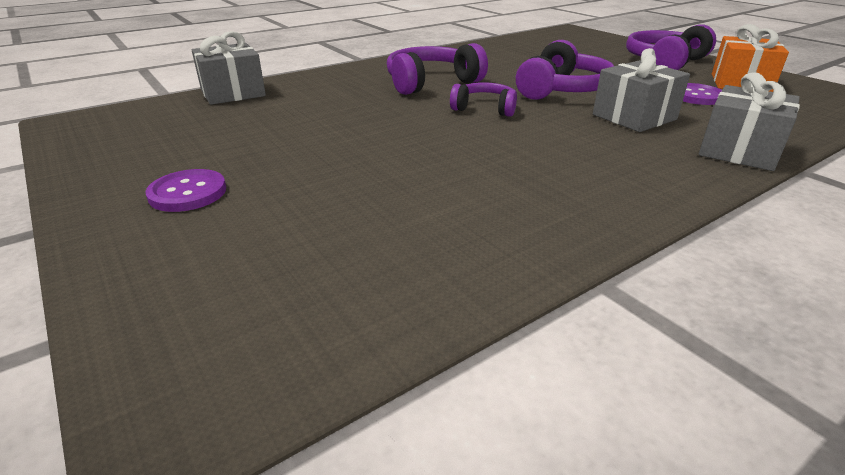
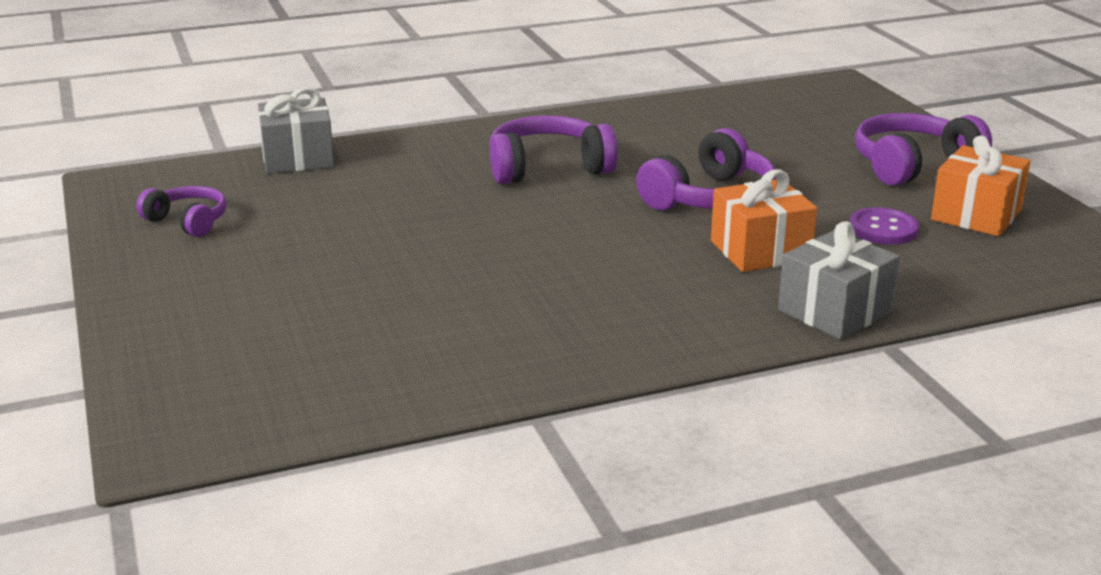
camera: 15 degrees right, 5 degrees down
purple button [146,169,226,212] -> none
purple headphones [450,82,517,117] -> purple headphones moved to [136,186,227,237]
grey gift [593,48,690,132] -> orange gift [711,169,817,272]

